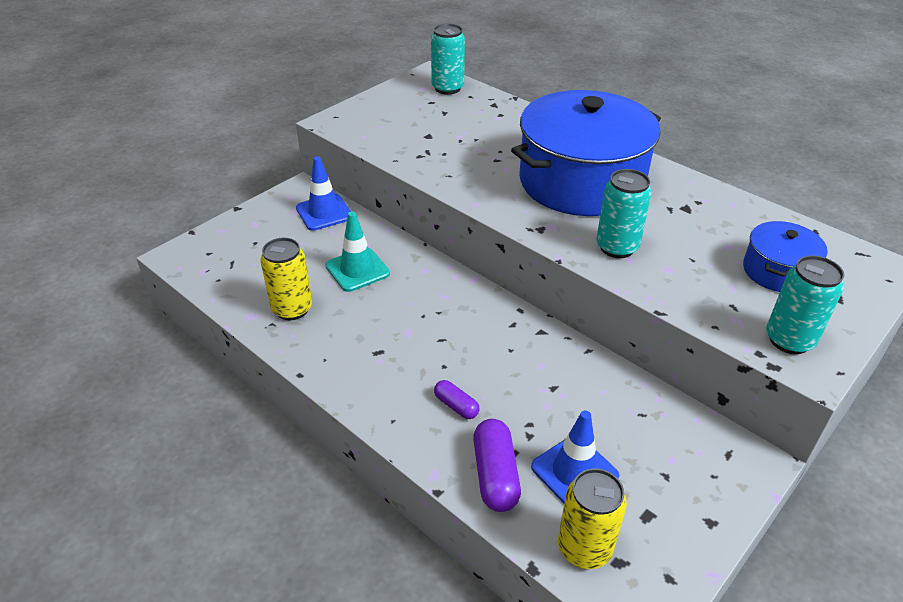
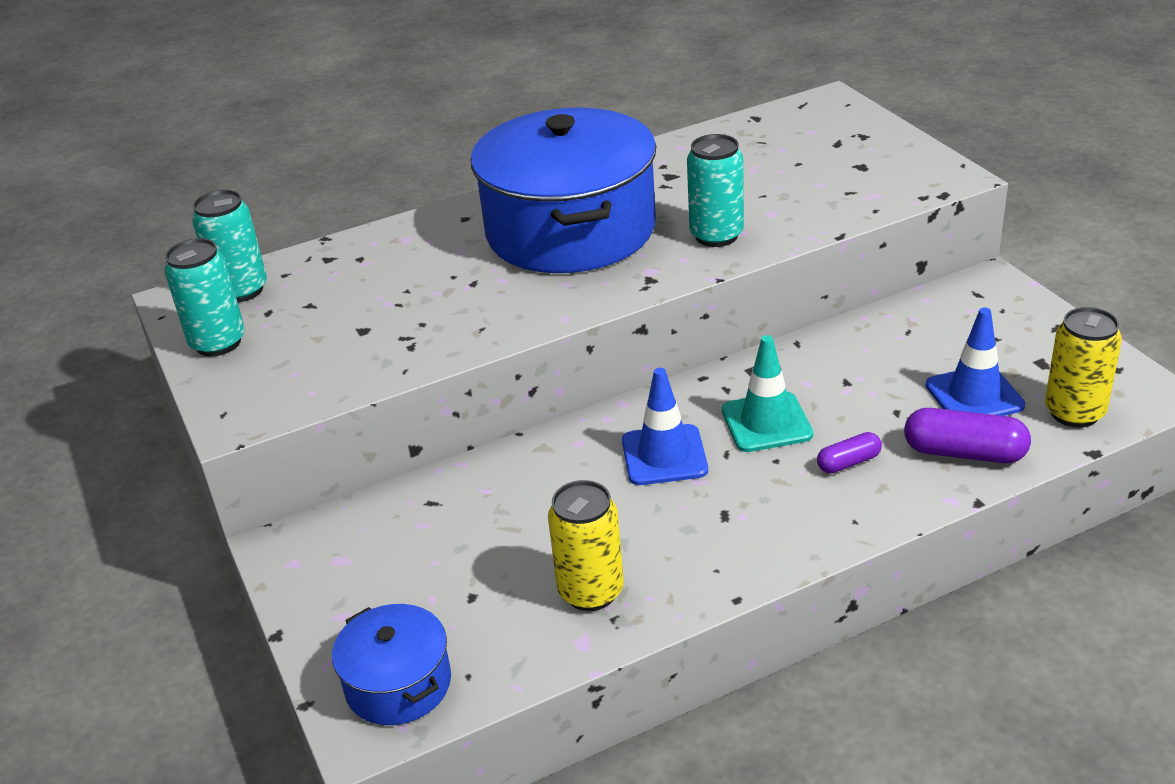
camera: 65 degrees left, 5 degrees down
blue traffic cone [296,156,351,231] -> blue traffic cone moved to [622,368,708,485]
turquoise traffic cone [325,211,390,292] -> turquoise traffic cone moved to [722,335,813,452]
blue pot [743,221,827,292] -> blue pot moved to [332,604,451,725]
turquoise can [766,256,844,354] -> turquoise can moved to [165,238,245,356]

